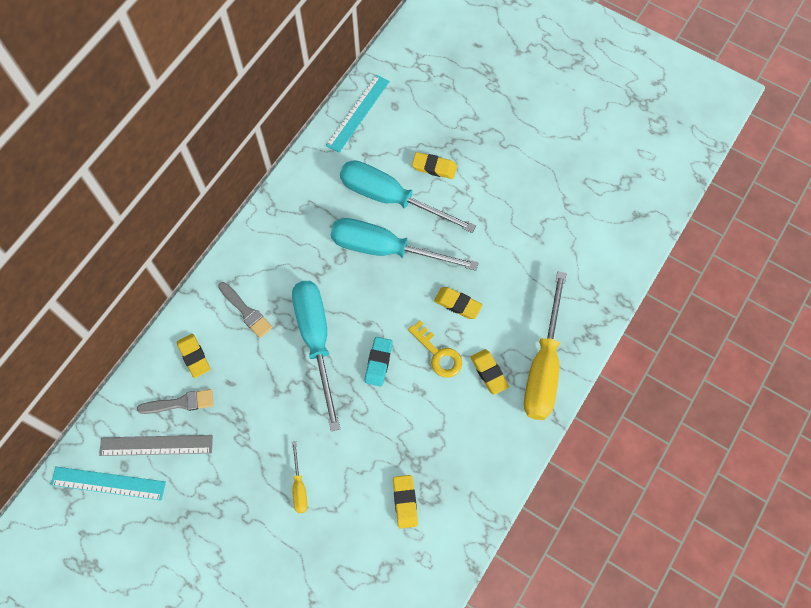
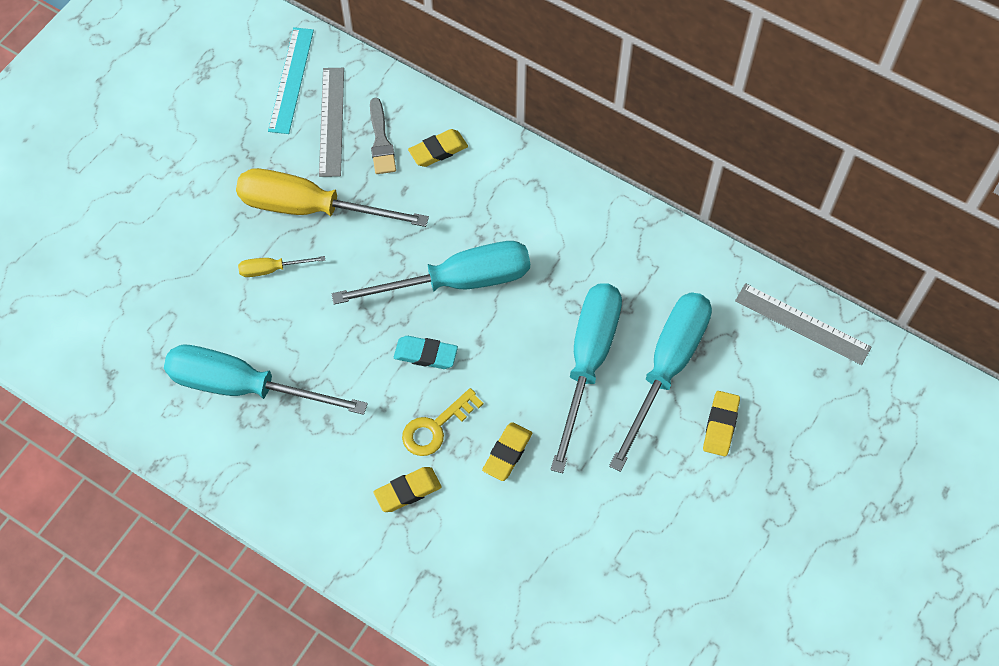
camera: 90 degrees right, 5 degrees down
grey brush [218,282,272,338] -> none
turquoise ruler [326,74,390,153] -> grey ruler [735,283,871,365]
yellow eraser [393,475,418,529] -> turquoise screwdriver [164,345,368,415]
yellow screwdriver [524,271,567,420] -> yellow screwdriver moved to [236,168,429,227]

